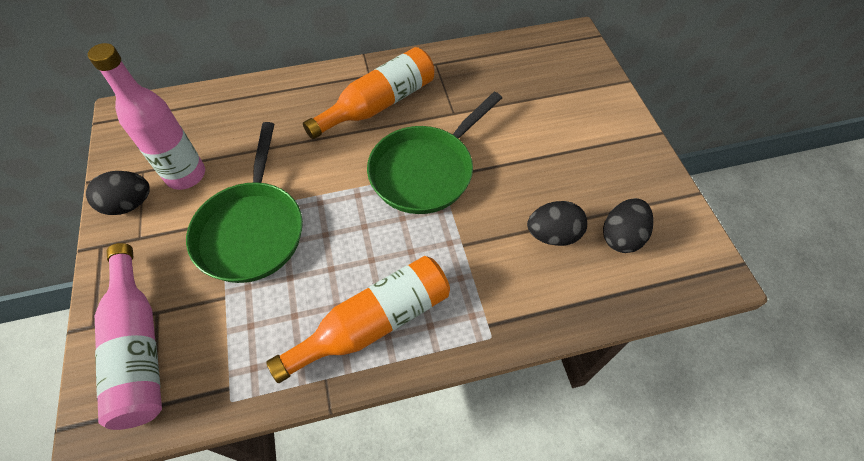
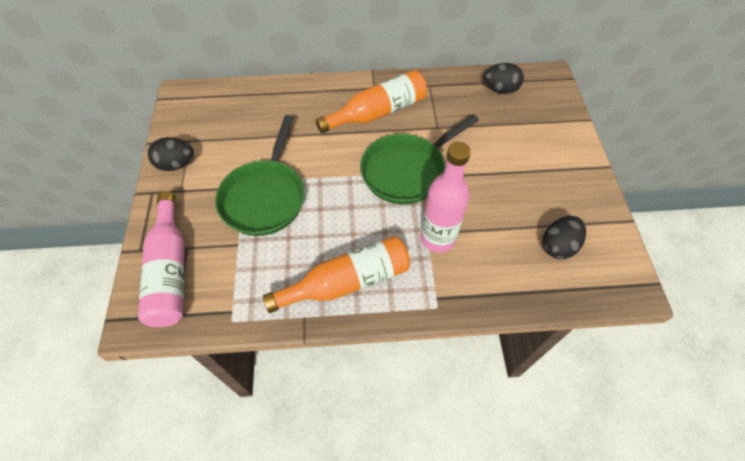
camera: 10 degrees right, 0 degrees up
pink bottle [88,43,205,190] -> pink bottle moved to [421,142,471,252]
black egg [527,201,588,246] -> black egg moved to [484,63,524,94]

